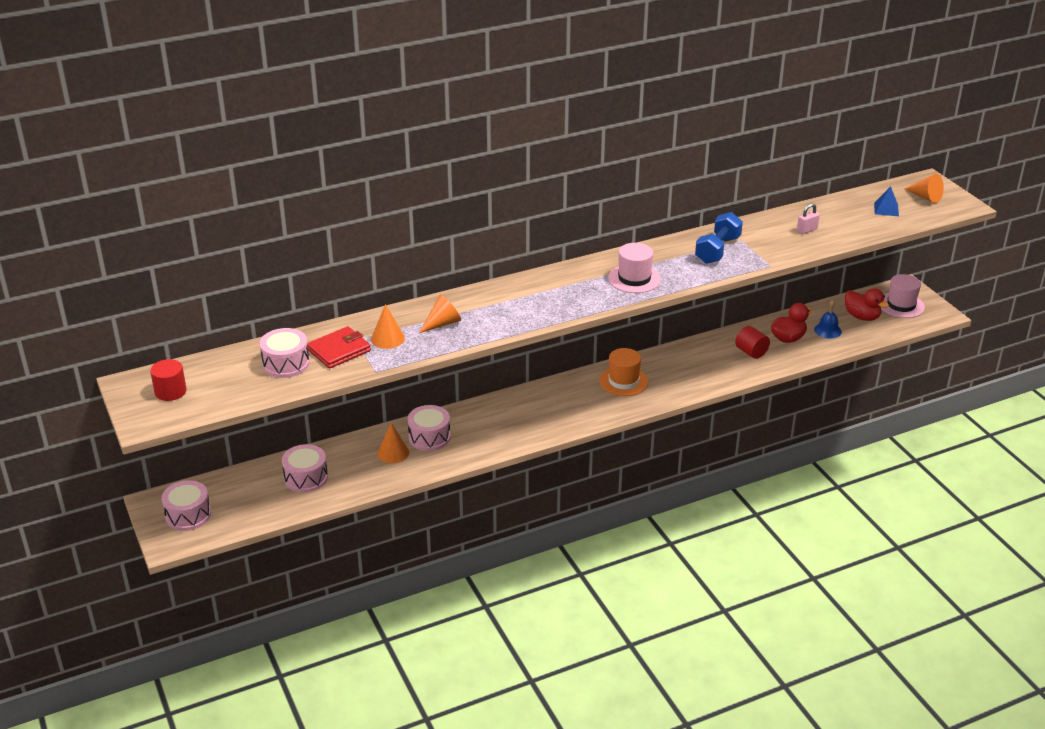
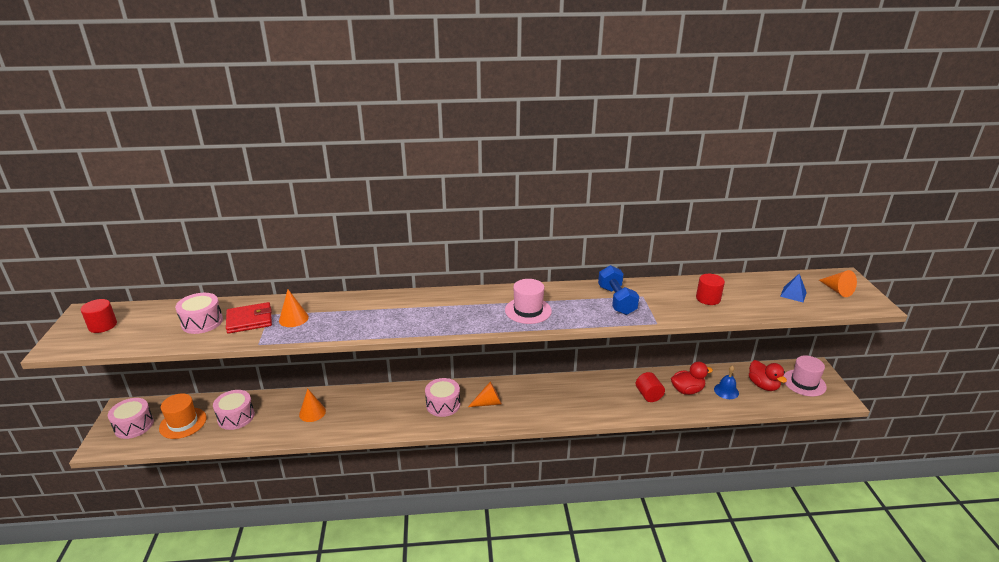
camera: 20 degrees right, 5 degrees down
pink drum [408,405,451,451] -> pink drum moved to [425,378,460,417]
orange cone [419,295,461,333] -> orange cone moved to [468,381,502,407]
orange hat [599,348,648,396] -> orange hat moved to [159,393,207,439]
blue dumbbell [695,212,743,264] -> blue dumbbell turned 60 degrees counterclockwise [598,265,639,315]
pink padlock [797,203,820,234] -> red cylinder [696,274,725,305]

